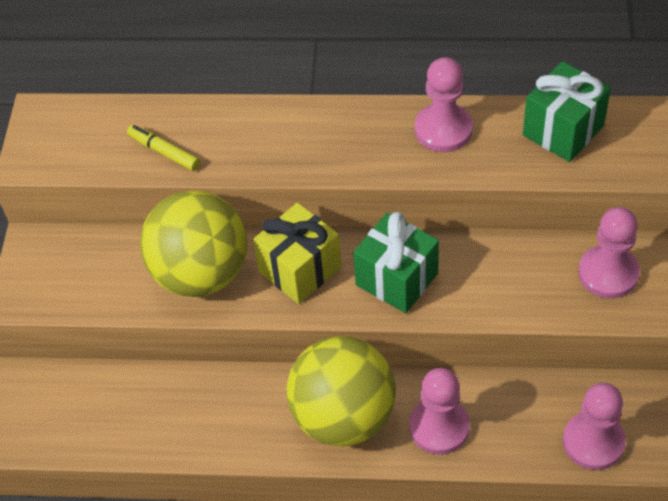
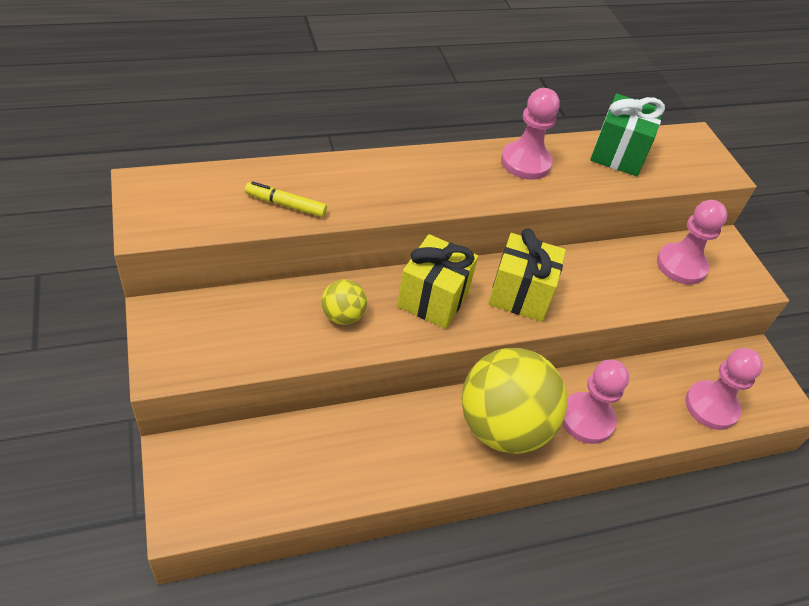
camera: 30 degrees left, 5 degrees down
yellow ball [140,190,247,297] -> yellow ball [321,279,367,325], size x0.44
green gift [353,212,439,313] -> yellow gift [488,228,566,322]

